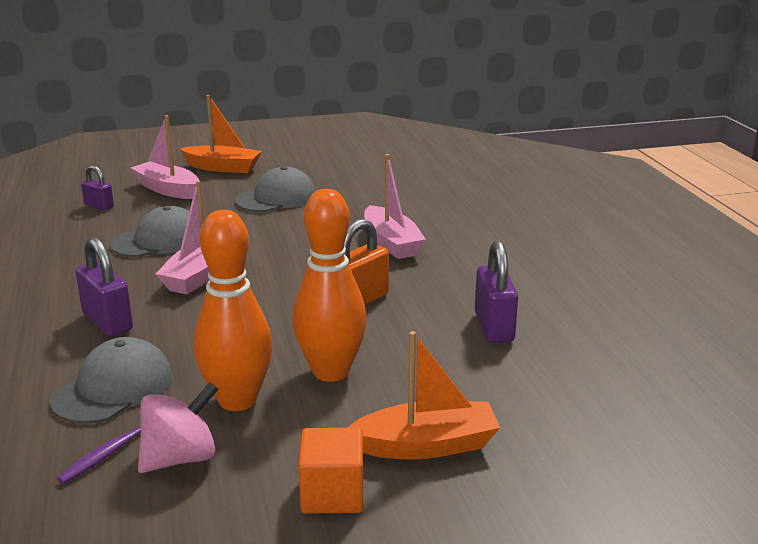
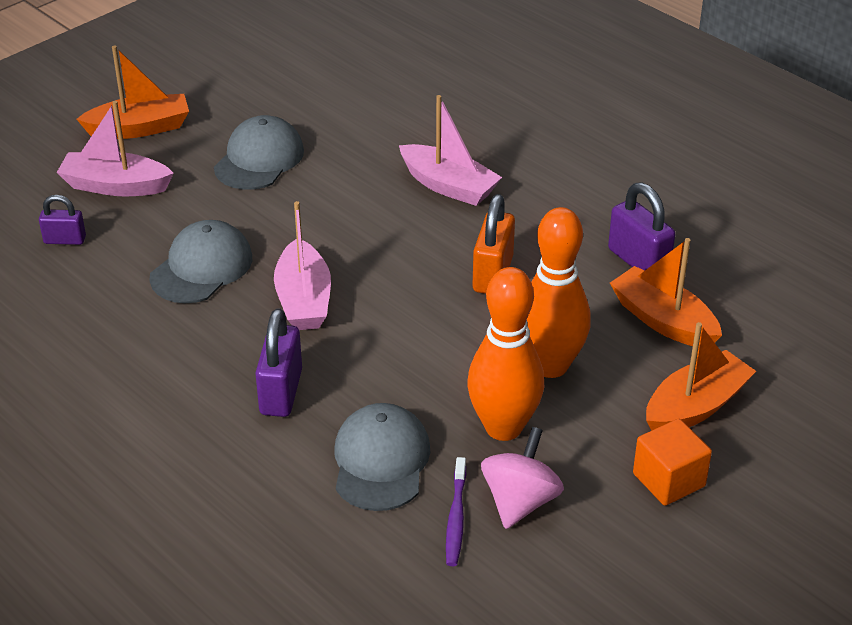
camera: 30 degrees left, 15 degrees up
purple padlock [76,237,133,337] -> purple padlock turned 75 degrees clockwise [255,308,302,417]
none -> orange boat [610,238,722,346]

